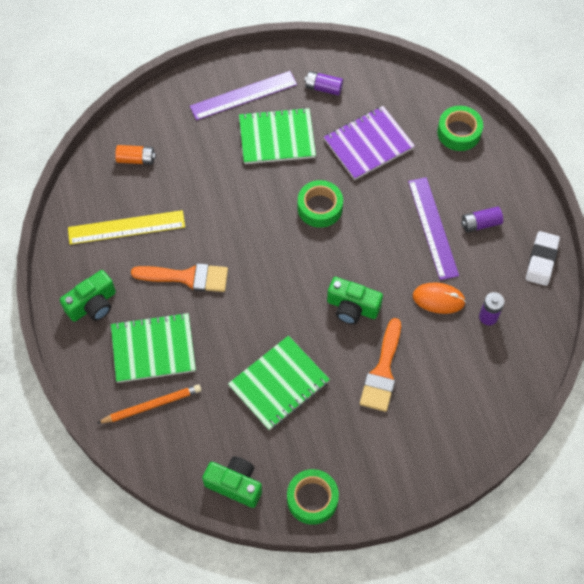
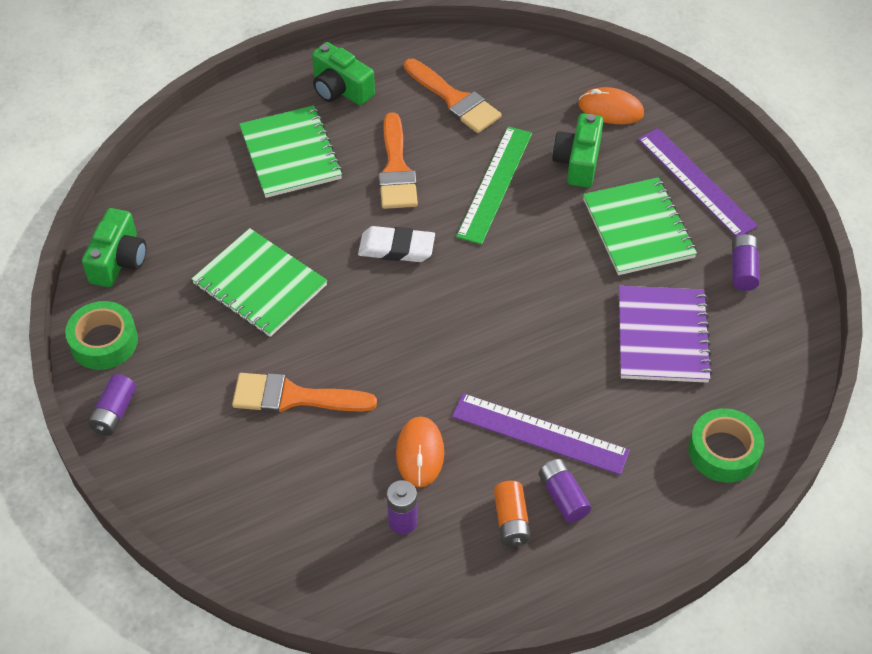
camera: 80 degrees right, 10 degrees down
yellow ruler [68,210,185,245] -> orange brush [404,59,502,133]
orange pencil [97,384,201,424] -> none
orange battery [115,145,156,165] -> orange battery moved to [494,481,531,547]
green tape [298,180,343,228] -> none
purple notebook [324,106,415,180] -> purple notebook turned 45 degrees clockwise [619,286,712,383]
green camera [327,277,383,324] -> green camera moved to [552,113,603,188]
purple ruler [408,177,459,280] -> purple ruler turned 45 degrees clockwise [452,393,630,475]
white eraser [526,231,560,286] -> white eraser moved to [358,226,435,262]
none -> purple battery [88,374,136,436]
none -> green ruler [456,126,532,245]
none -> orange mouse [579,87,644,124]

